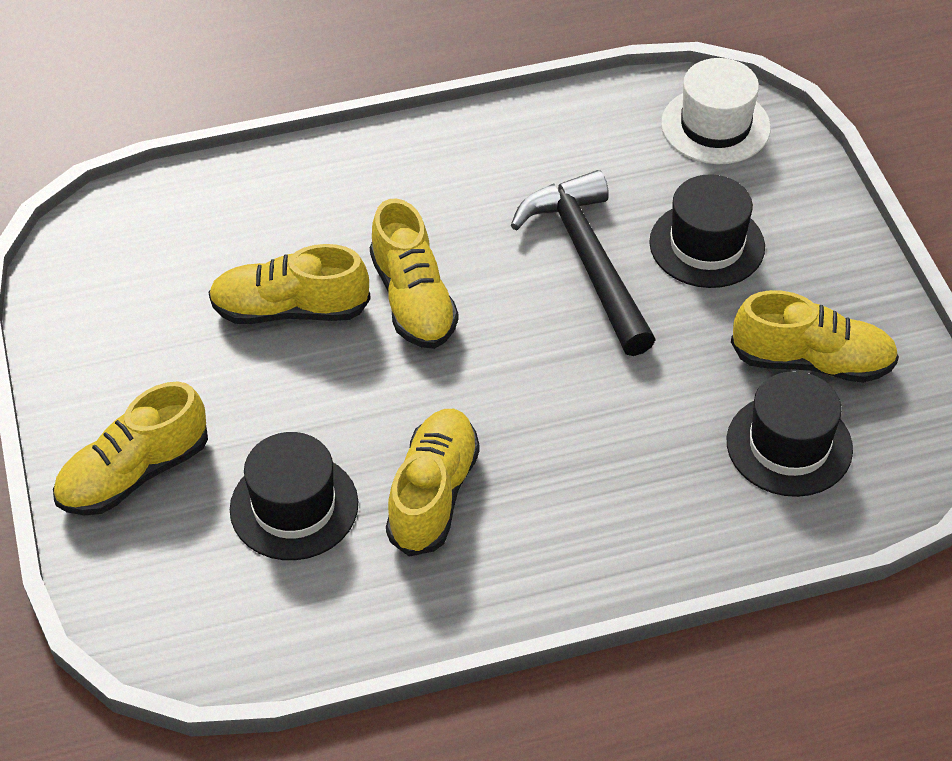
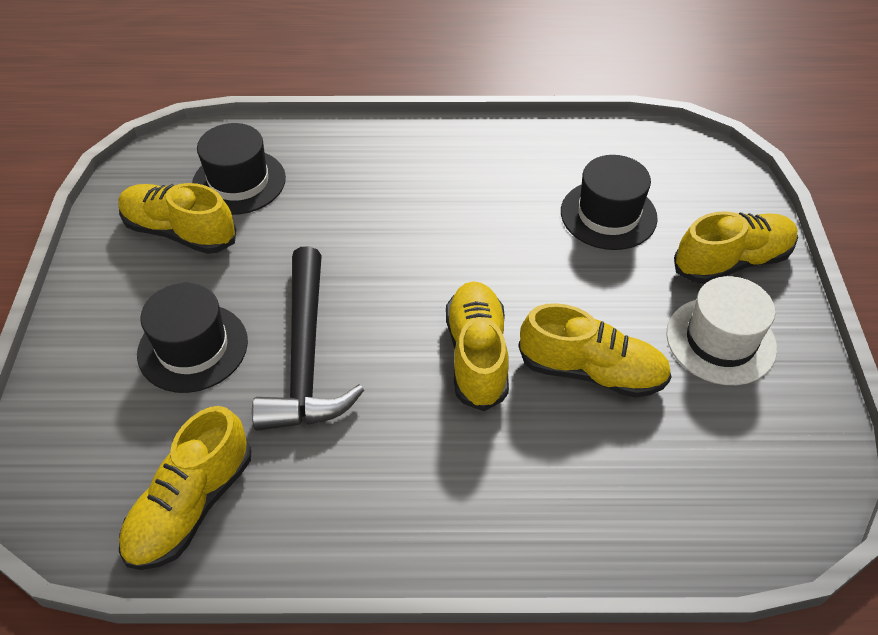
camera: 165 degrees left, 0 degrees up
yellow shoe [386,409,480,557] -> yellow shoe moved to [119,406,251,570]
white hat [661,58,771,164] -> white hat moved to [666,276,777,385]

